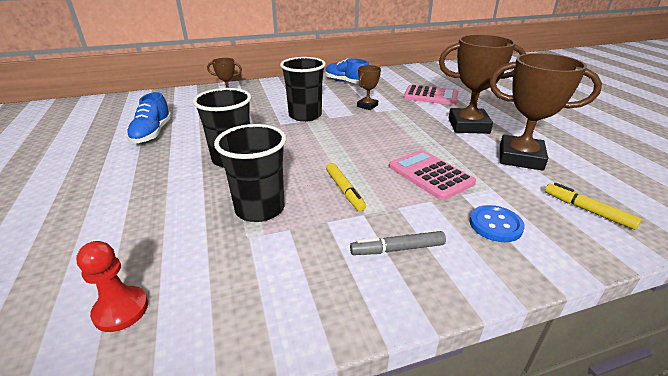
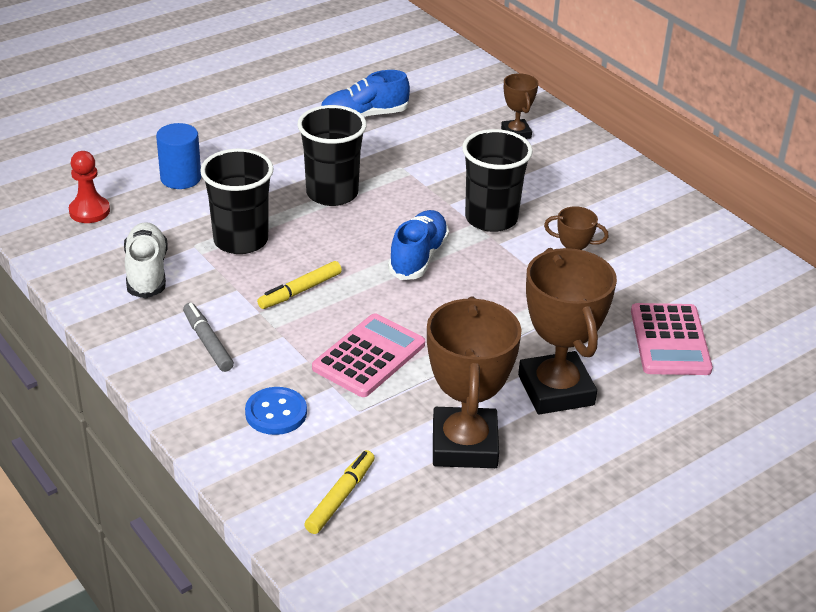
camera: 70 degrees right, 5 degrees up
blue shoe [325,58,369,84] -> blue shoe moved to [388,210,449,280]
none -> white shoe [124,222,168,299]
none -> blue cylinder [156,123,201,189]

